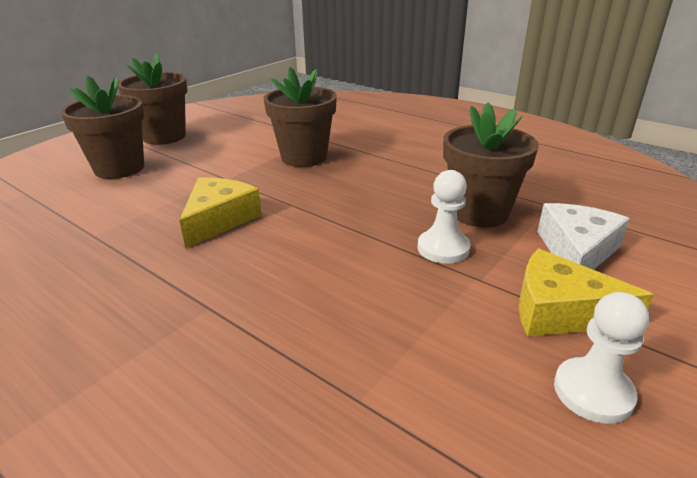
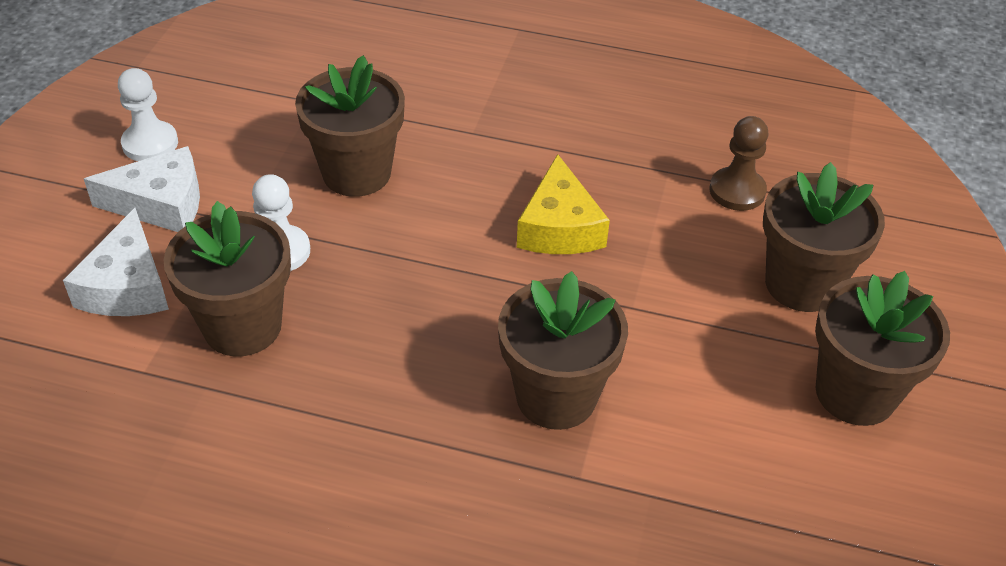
camera: 155 degrees right, 15 degrees up
yellow cheese [519,249,654,336] -> white cheese [84,146,200,232]
none -> brown flower pot [295,55,405,197]
none -> brown pawn [709,116,768,211]

